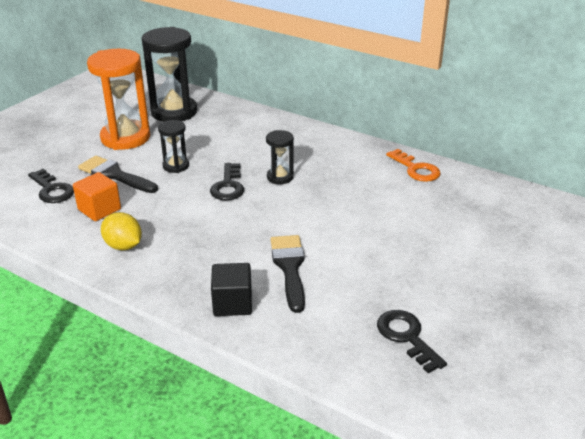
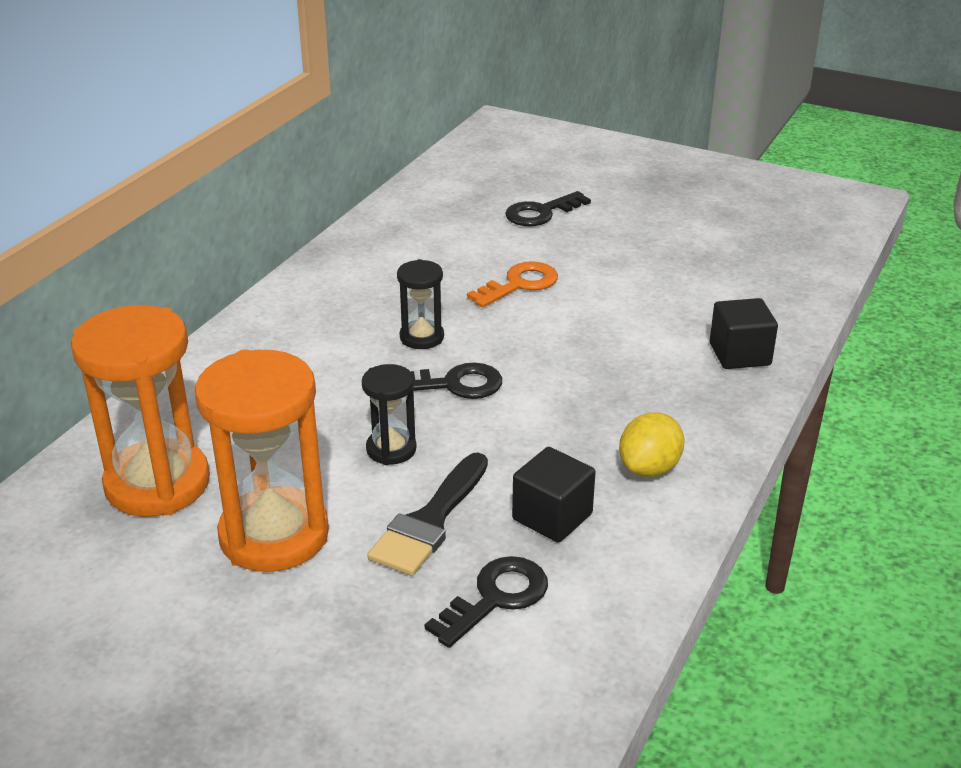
camera: 95 degrees left, 0 degrees up
orange cube [73,172,121,221] -> black cube [512,447,595,543]
black hourglass [142,27,197,122] -> orange hourglass [71,305,210,517]
black brush [270,235,305,313] -> none
black key [377,310,447,373] -> black key moved to [505,191,591,226]
orange key [386,149,441,182] -> orange key moved to [467,261,558,307]

